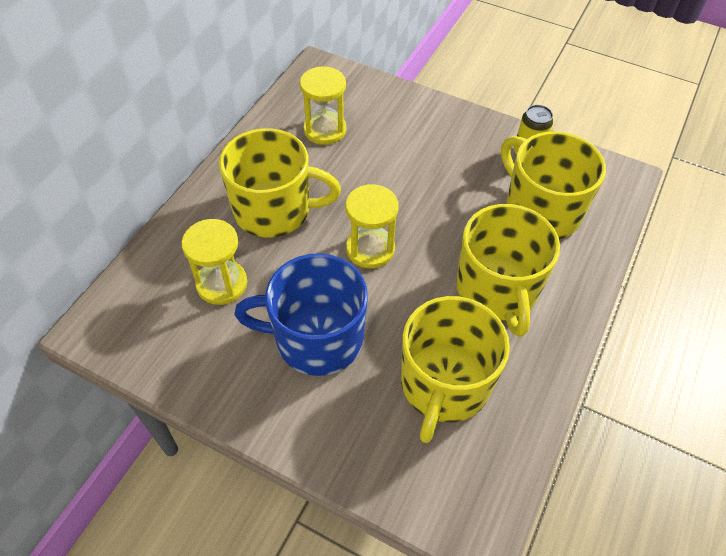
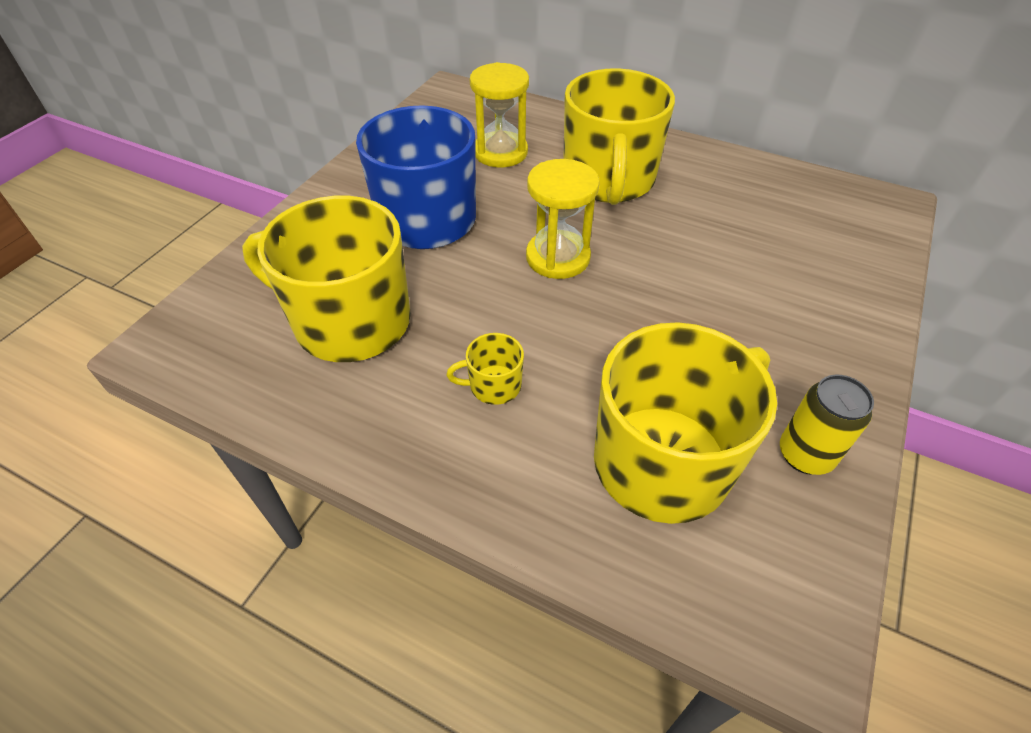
camera: 90 degrees right, 5 degrees down
yellow hourglass [300,66,347,145] -> none
yellow mug [456,204,560,337] -> yellow mug [446,333,524,405], size x0.41

